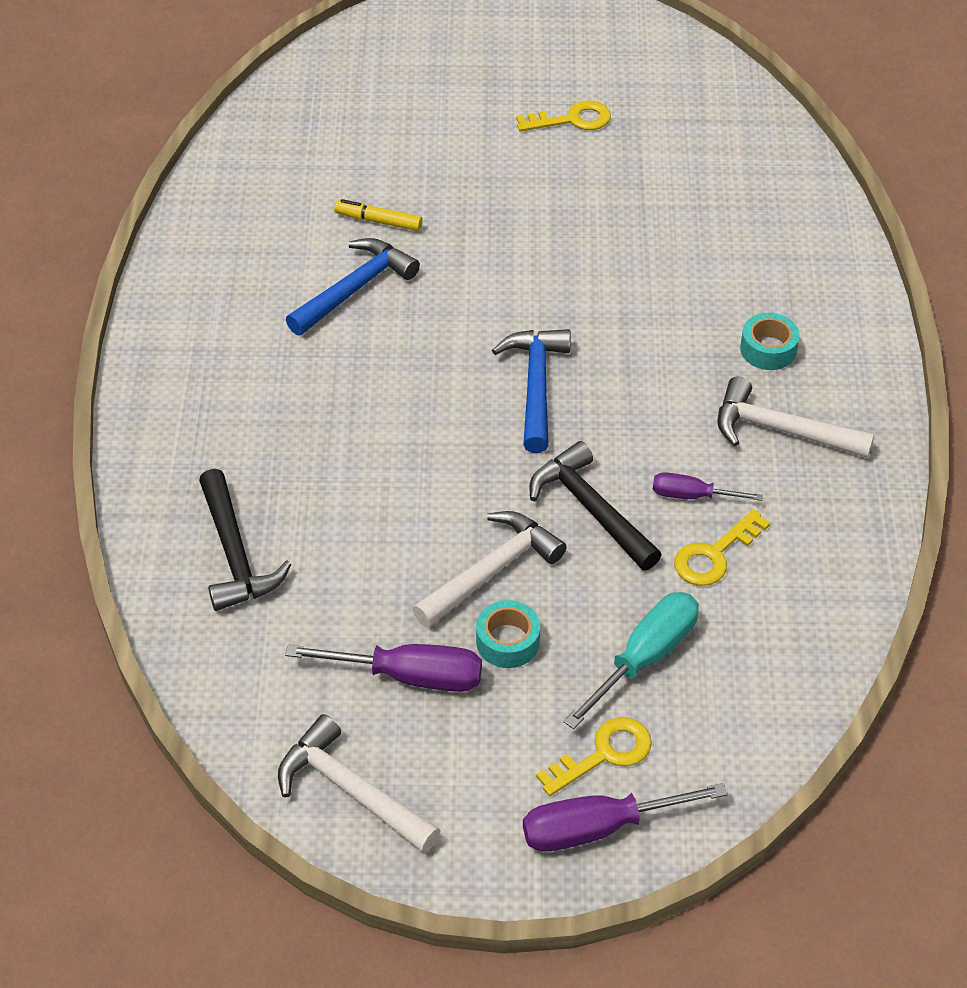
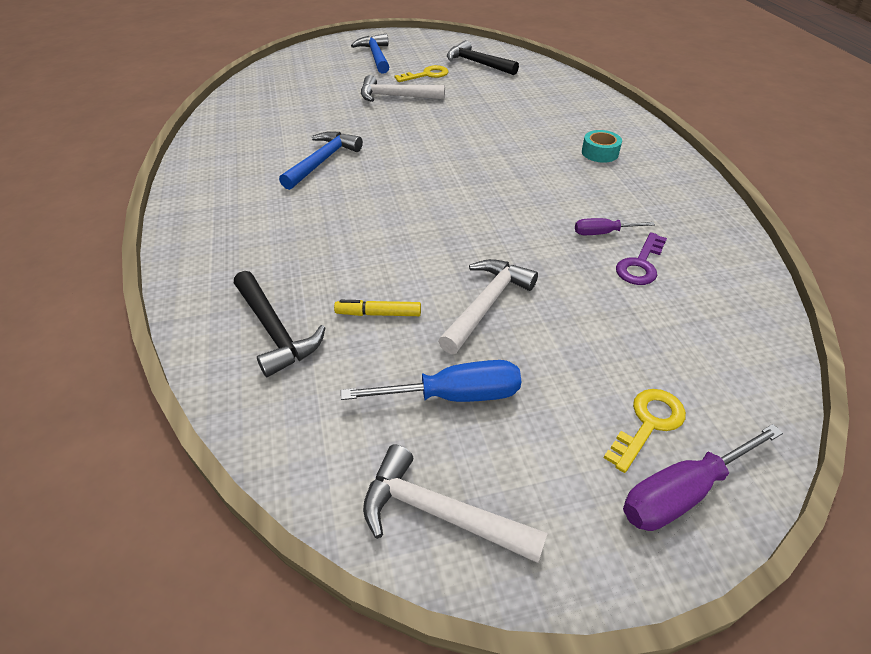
camera: 15 degrees left, 5 degrees down
purple screwdriver [285,644,482,692] -> blue screwdriver [341,360,521,402]
yellow marker [334,199,423,231] -> yellow marker moved to [334,300,421,316]
turquoise tape [476,600,540,668] -> none
blue hammer [492,329,571,453] -> blue hammer moved to [351,34,389,74]
black hammer [529,441,662,570] -> black hammer moved to [447,40,519,75]
turquoise screwdriver [564,592,699,729] -> none
yellow key [674,509,770,586] -> purple key [616,232,667,285]
white hammer [717,376,874,458] -> white hammer moved to [361,75,445,102]

